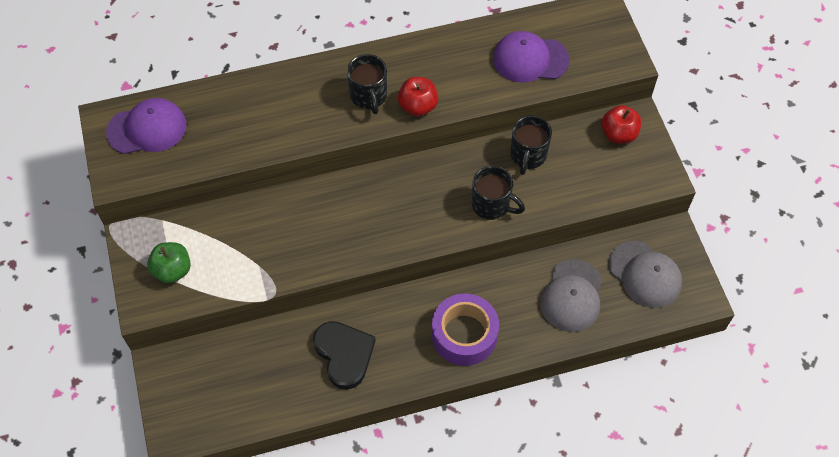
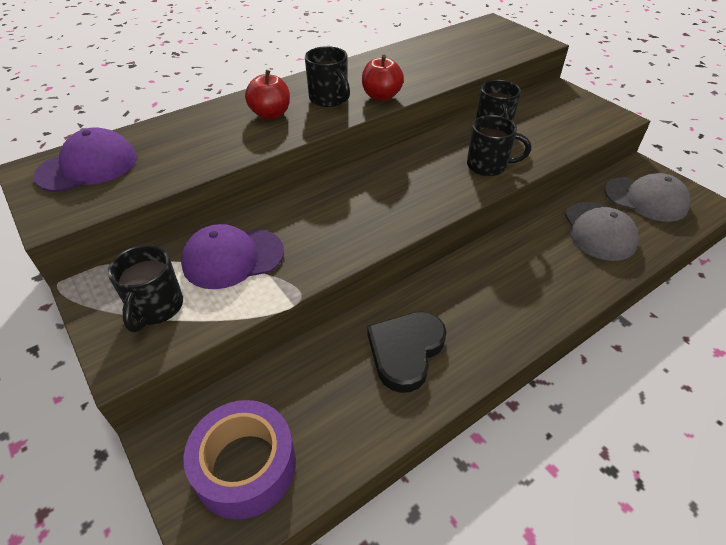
camera: 20 degrees left, 15 degrees down
green apple [147,242,191,284] -> black mug [108,245,183,332]
black heart [313,321,376,390] -> black heart turned 105 degrees counterclockwise [367,312,447,393]
purple tape [432,293,499,366] -> purple tape moved to [184,400,296,519]
purple cap [493,31,570,83] -> purple cap moved to [181,224,284,289]
red apple [601,105,641,143] -> red apple moved to [245,70,290,120]

